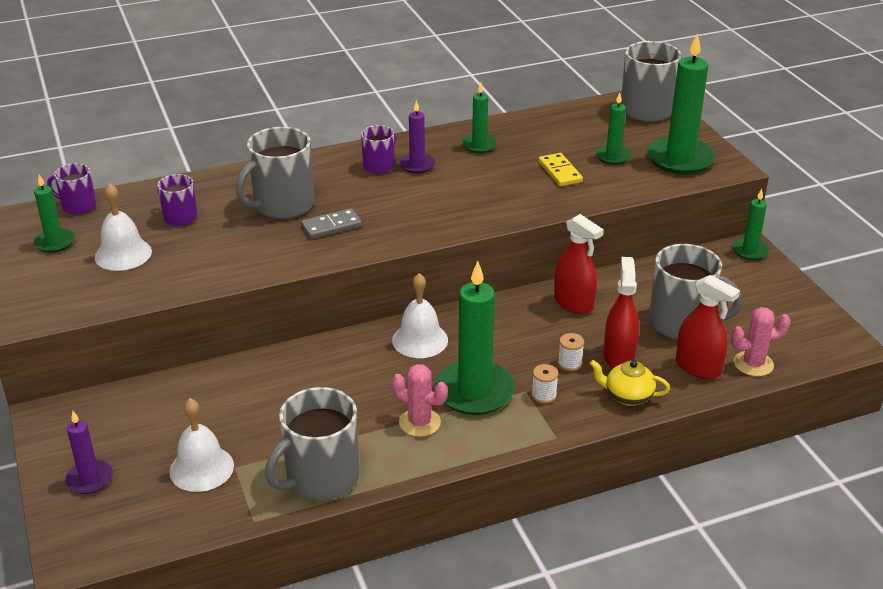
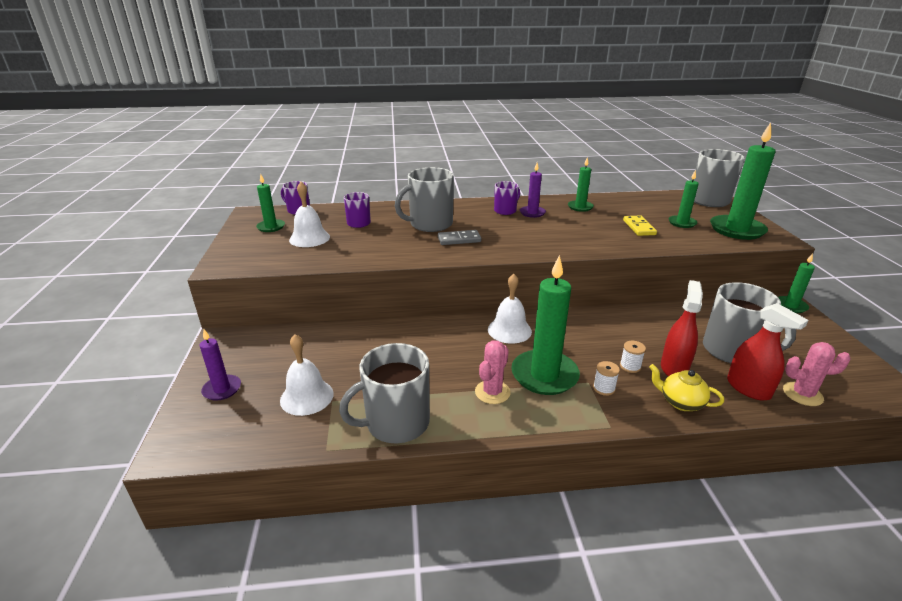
camera: 15 degrees right, 5 degrees down
pink cactus [392,364,448,437] -> pink cactus turned 75 degrees clockwise [475,340,511,404]
red spray bottle [554,214,604,314] -> none

